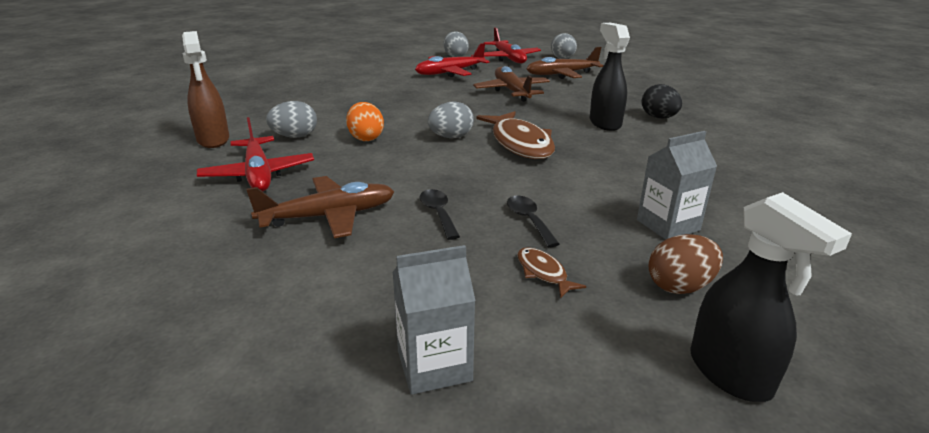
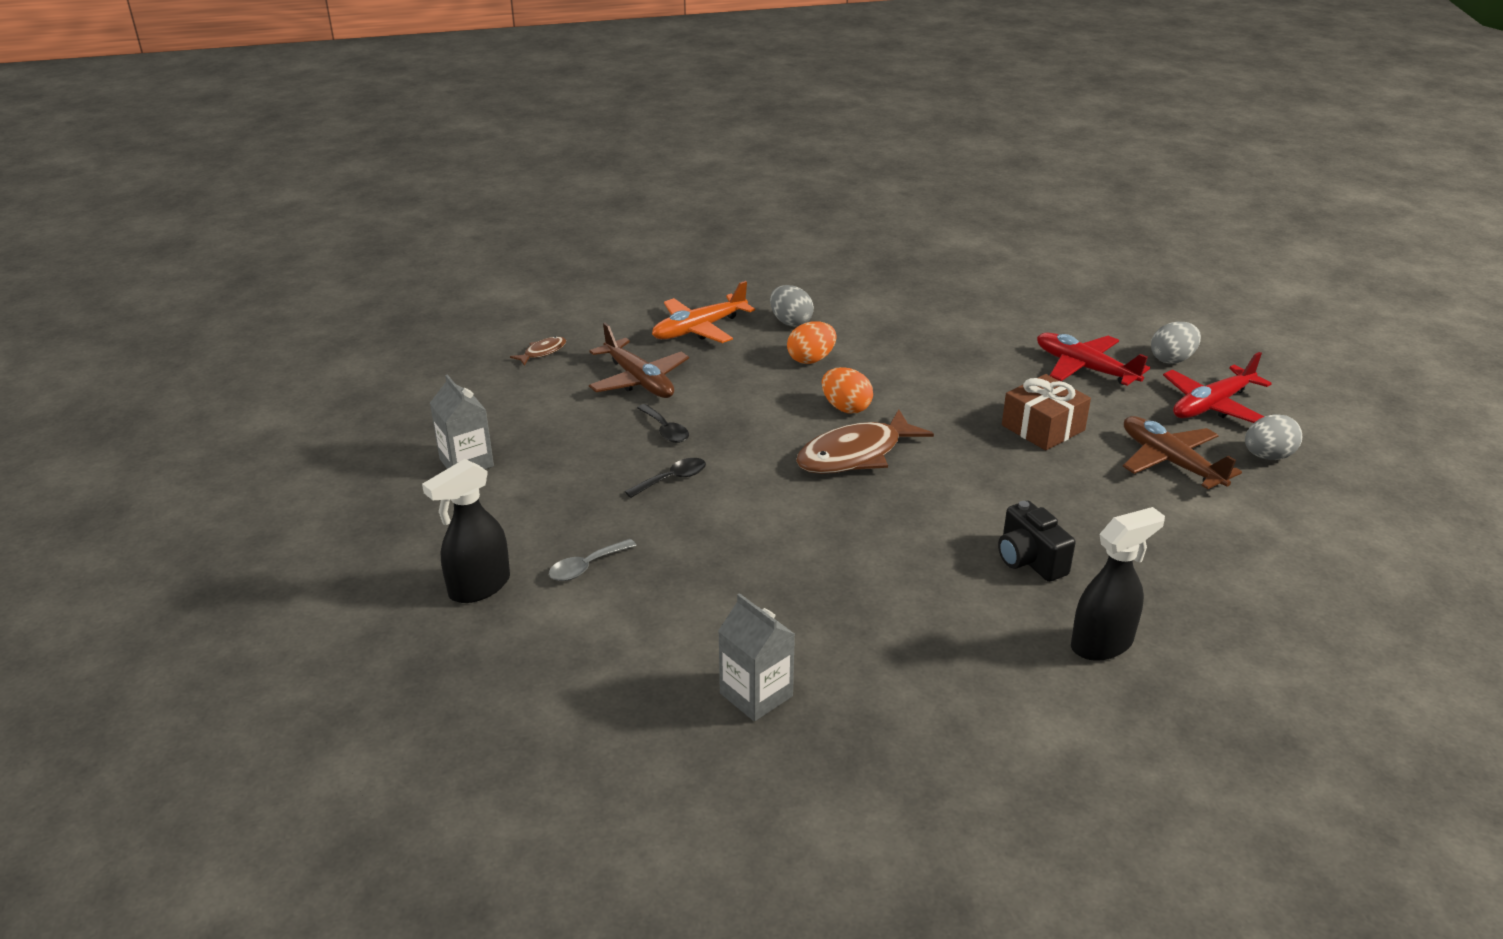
camera: 75 degrees right, 5 degrees up
brown spray bottle [182,31,229,148] -> none
red plane [197,117,314,191] -> orange plane [652,281,755,343]
black spoon [419,189,460,240] -> black spoon turned 90 degrees clockwise [637,404,689,443]
grey egg [428,101,474,138] -> orange egg [822,367,873,413]
brown plane [473,66,550,102] -> brown gift [1002,374,1091,451]
brown fish [517,247,586,298] -> brown fish moved to [510,336,566,366]
black spray bottle [590,23,630,131] -> black spray bottle moved to [1071,507,1165,661]
grey carton [637,131,717,240] -> grey carton moved to [718,593,795,721]
black egg [642,84,682,118] -> black camera [998,501,1076,582]
brown egg [648,234,723,294] -> grey spoon [549,539,637,581]

